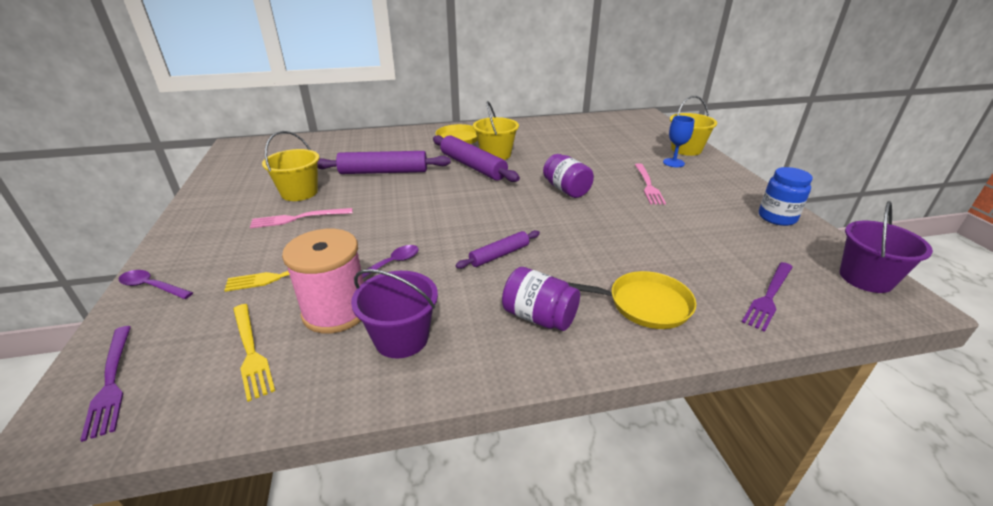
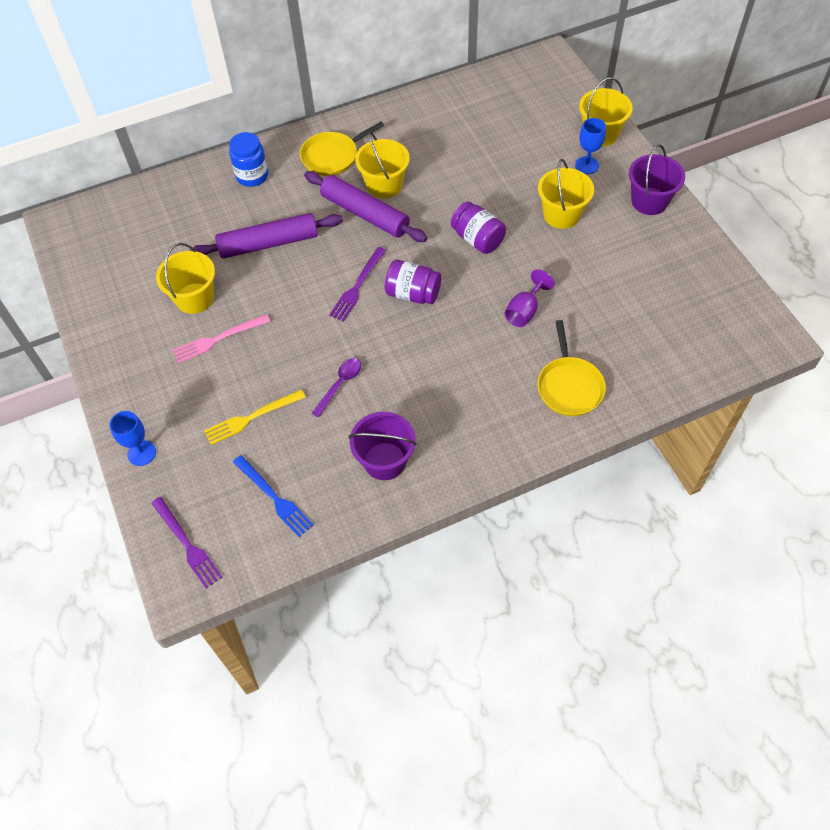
camera: 10 degrees left, 25 degrees up
purple spoon [119,270,193,299] -> blue goblet [110,411,156,466]
yellow fork [233,304,275,402] -> blue fork [233,455,314,537]
pink spool [282,229,364,334] -> none
purple rolling pin [456,230,540,269] -> none
purple jar [502,267,580,331] -> purple jar moved to [385,260,441,304]
yellow pan [567,271,696,329] -> yellow pan turned 90 degrees clockwise [537,320,606,416]
pink fork [635,163,666,205] -> yellow bucket [538,159,594,229]
purple fork [742,262,793,332] -> purple fork moved to [329,247,386,322]
blue jar [759,167,813,226] -> blue jar moved to [229,132,268,187]
purple bucket [840,201,933,293] -> purple bucket moved to [629,144,685,215]
none -> purple goblet [504,269,555,327]

